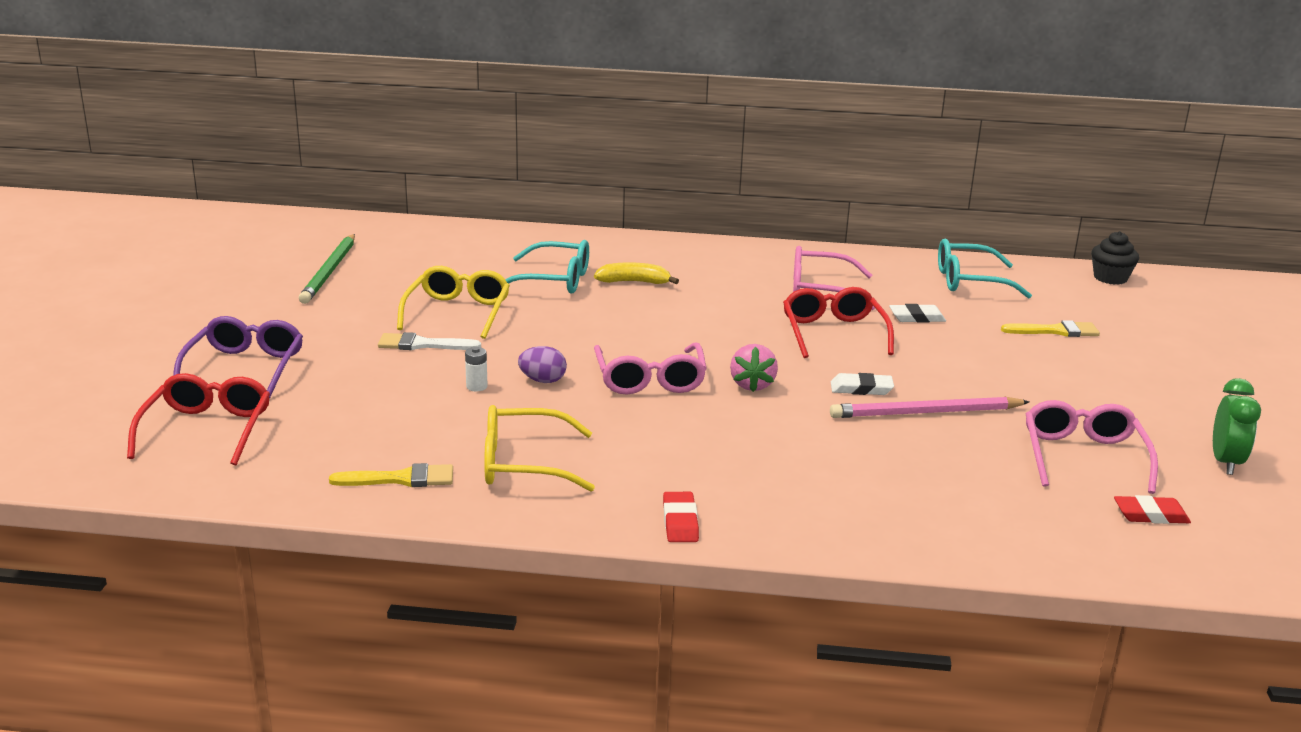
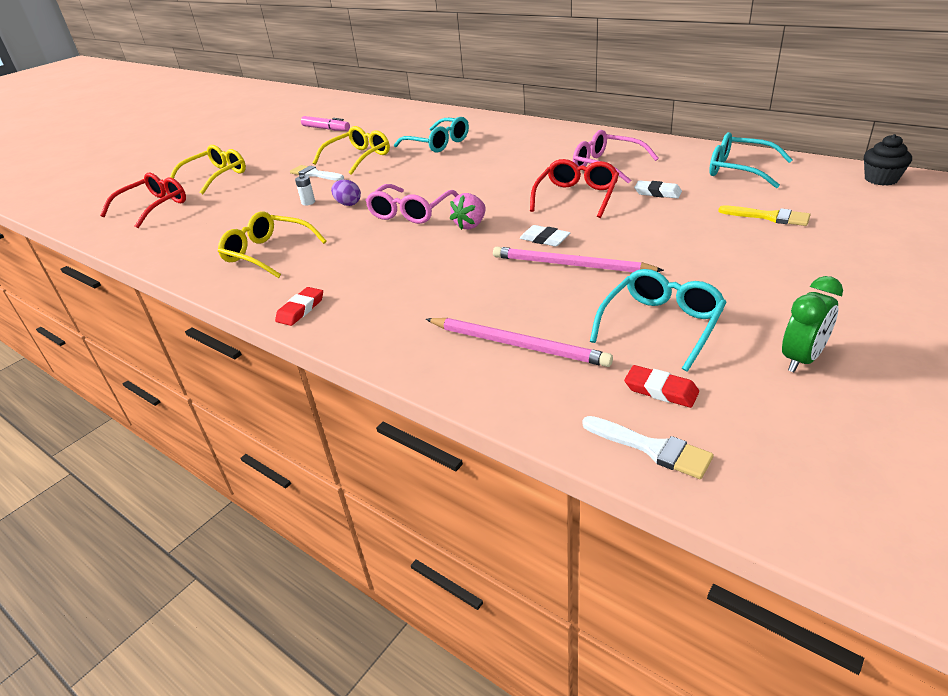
camera: 35 degrees right, 10 degrees up
purple glasses [173,316,303,398] -> yellow glasses [170,145,246,194]
green pencil [299,234,355,304] -> pink marker [301,116,350,131]
yellow brush [329,463,453,487] -> none
yellow banana [594,262,679,284] -> none
pink glasses [1026,400,1158,494] -> turquoise glasses [590,269,727,372]
none -> pink pencil [426,318,613,367]
none -> white brush [582,416,714,479]

